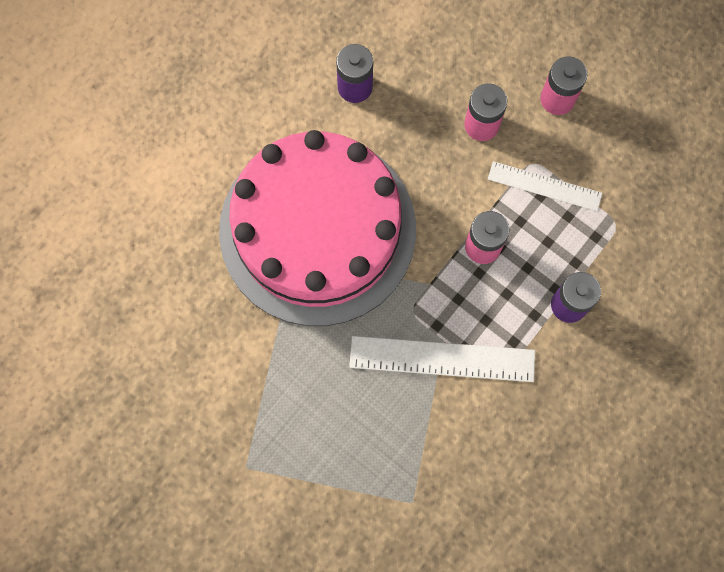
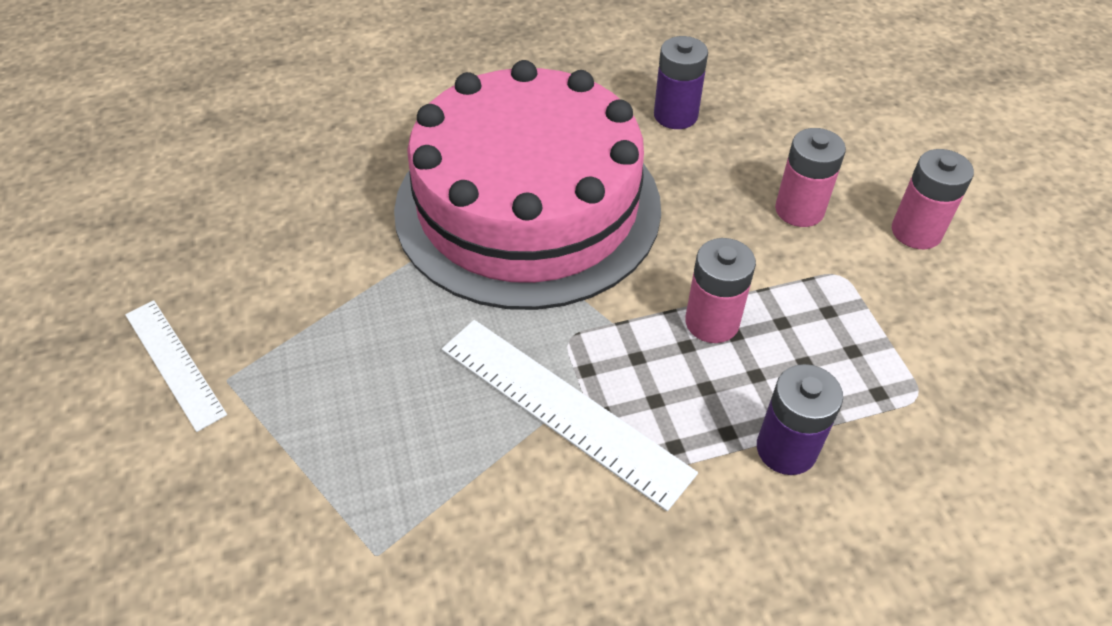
camera: 35 degrees right, 25 degrees down
white ruler [488,161,602,211] -> white ruler moved to [125,300,227,432]

